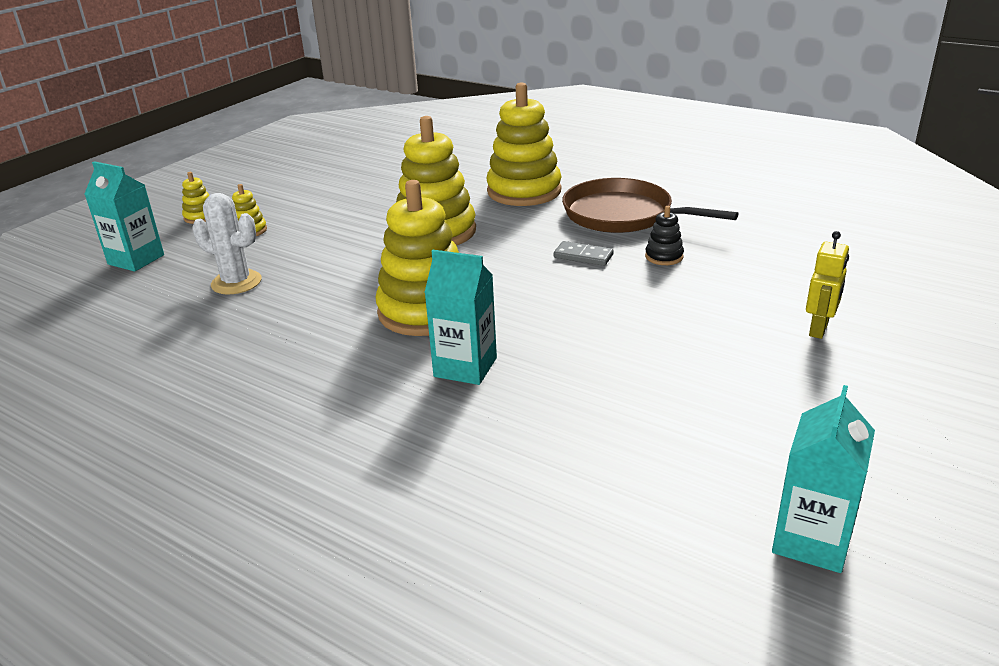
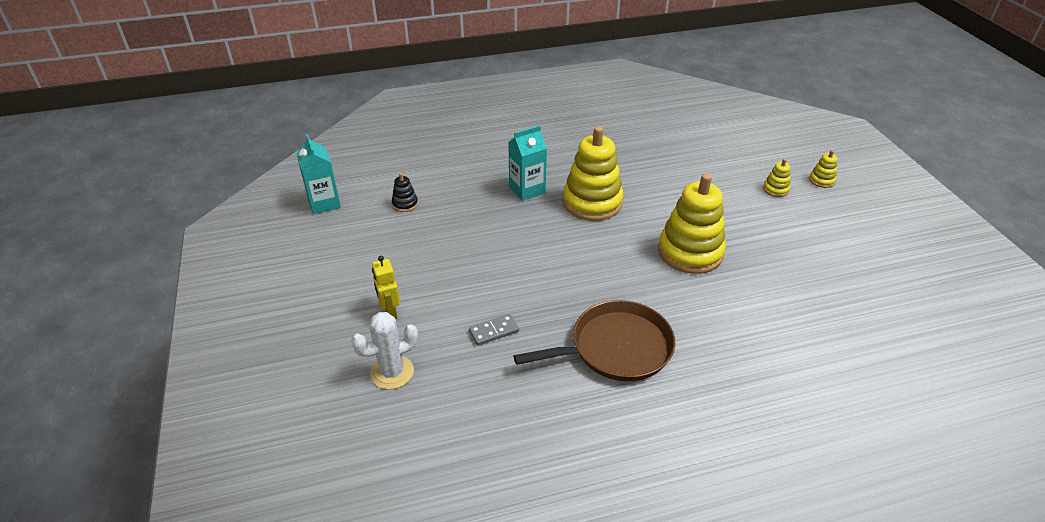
camera: 130 degrees right, 10 degrees up
turquoise carton [84,161,164,272] -> none
white cactus [192,193,262,294] -> white cactus moved to [351,312,418,389]
yellow stacking toy [487,82,562,206] -> none
grey domino [554,241,614,266] -> grey domino moved to [469,314,519,346]
black stacking toy [645,206,684,265] -> black stacking toy moved to [392,173,418,212]

